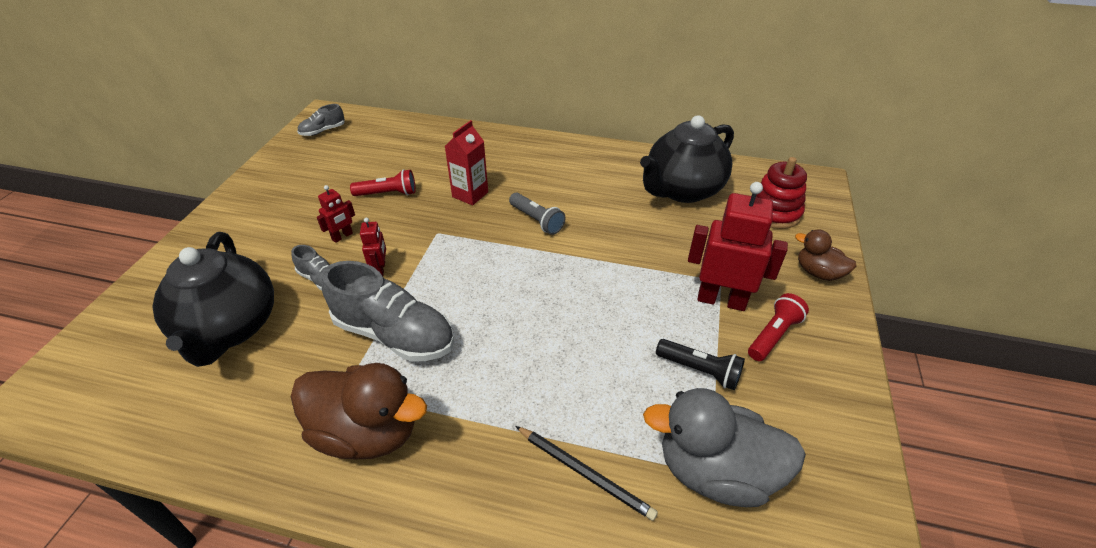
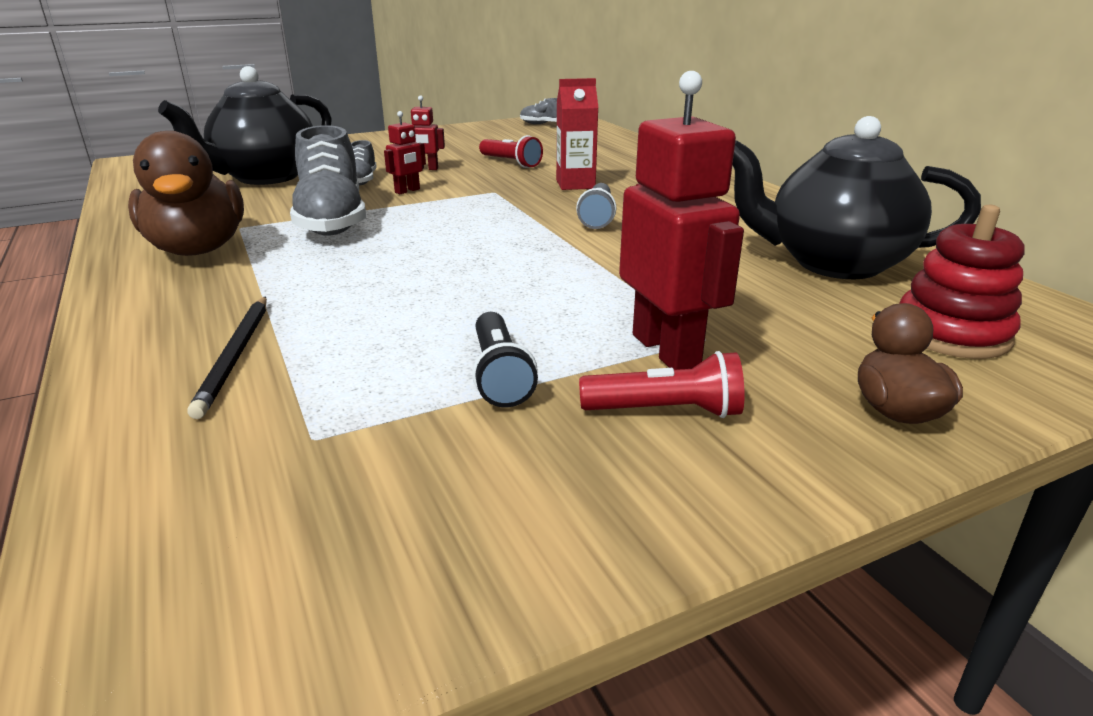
camera: 50 degrees right, 15 degrees down
grey duck [643,388,806,507] -> none

